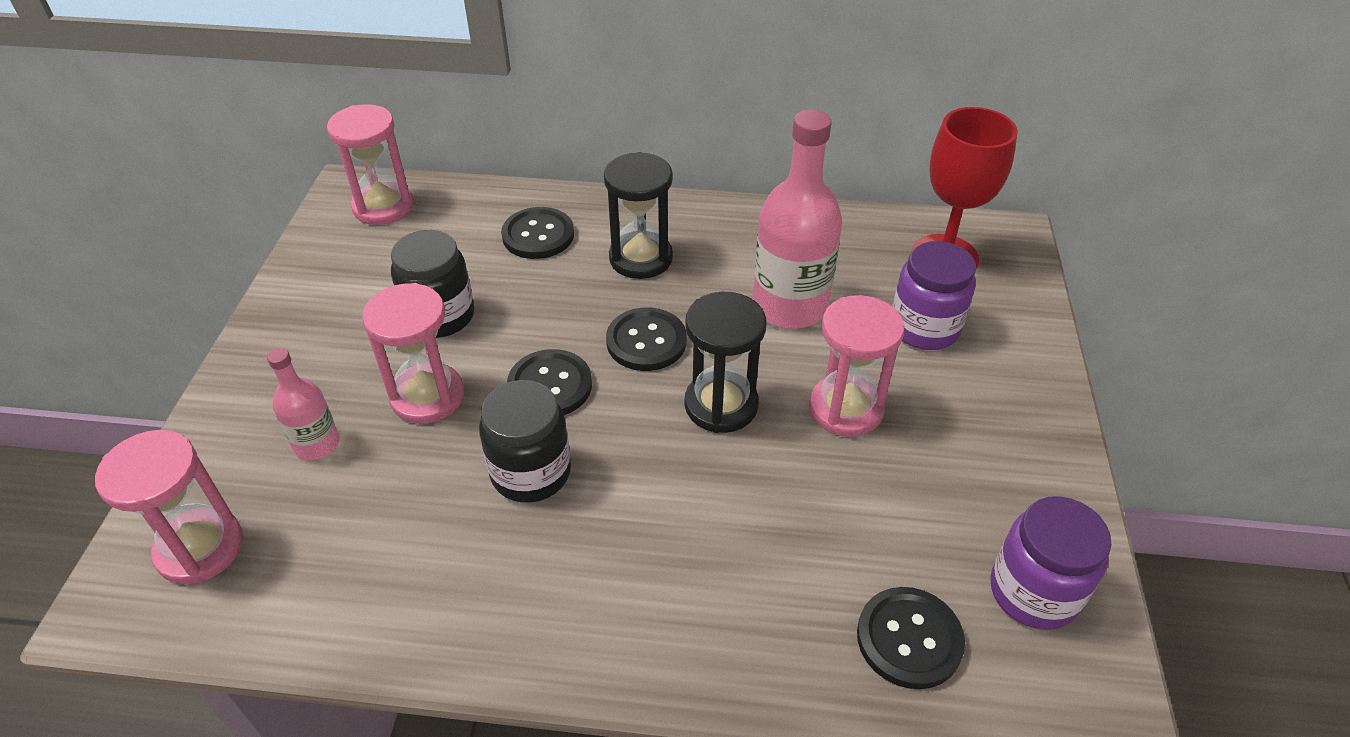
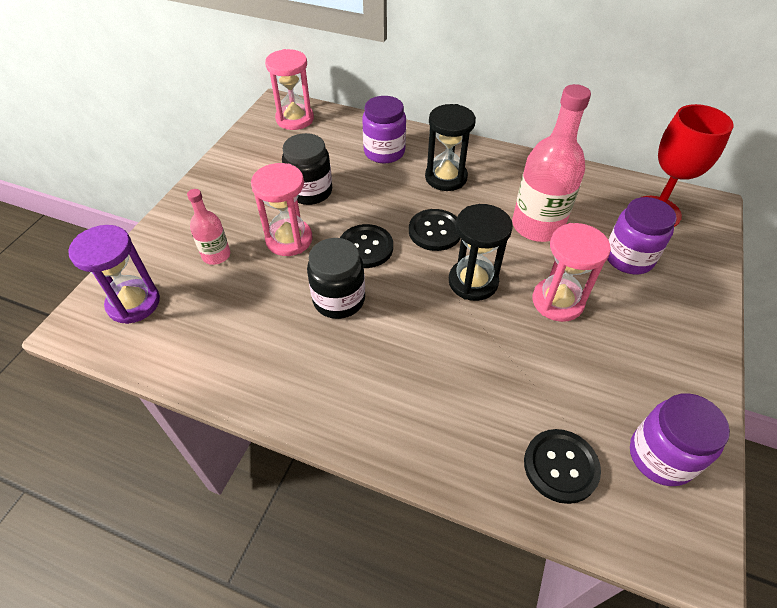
camera: 15 degrees right, 5 degrees up
pink hourglass [95,430,243,584] -> purple hourglass [68,225,160,324]
black button [501,207,574,259] -> purple jar [362,96,406,163]

